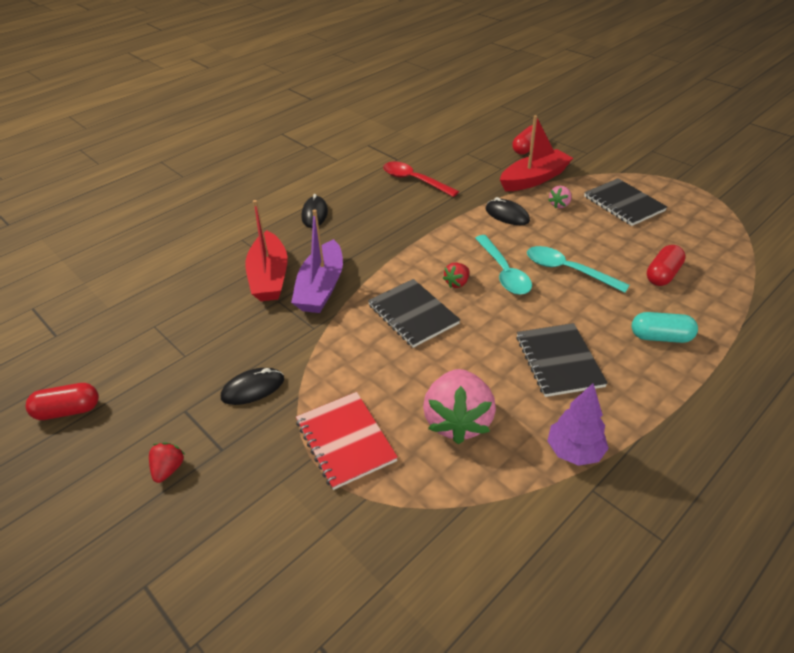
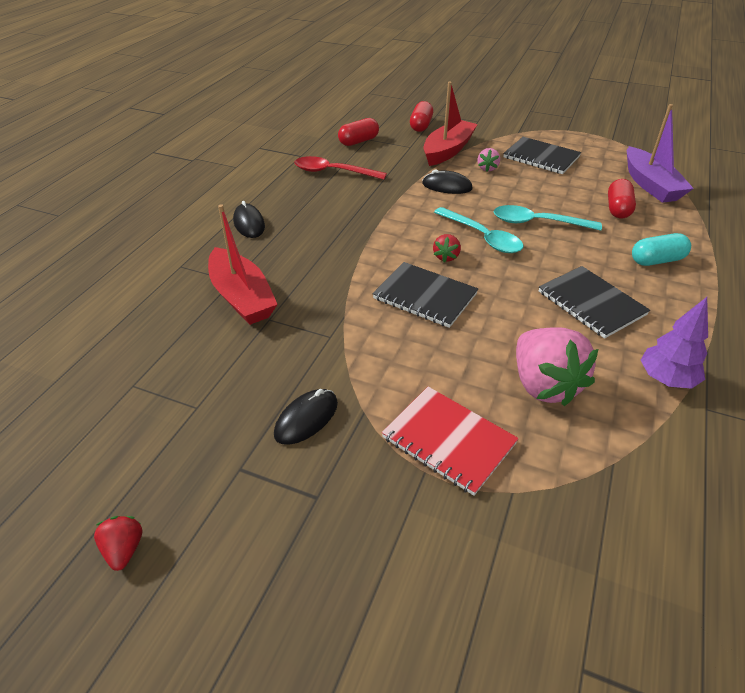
camera: 25 degrees left, 0 degrees up
red capsule [26,383,99,420] -> red capsule moved to [338,118,379,146]
red strawberry [149,443,184,483] -> red strawberry moved to [94,516,142,571]
purple boat [291,209,343,313] -> purple boat moved to [627,104,694,203]

